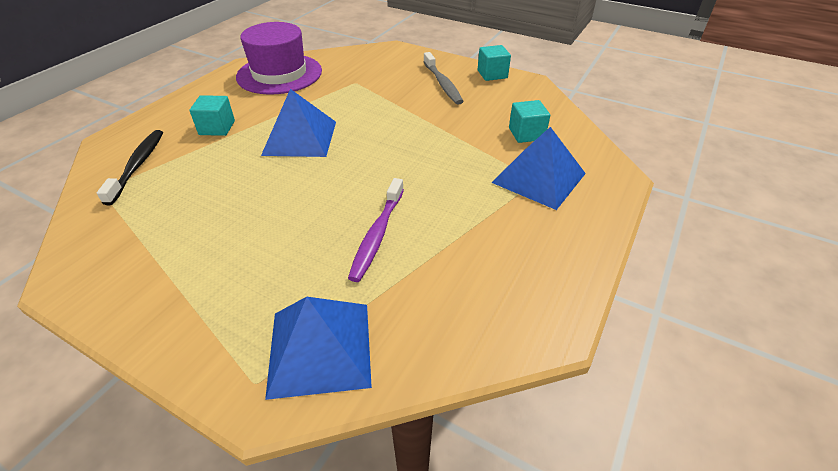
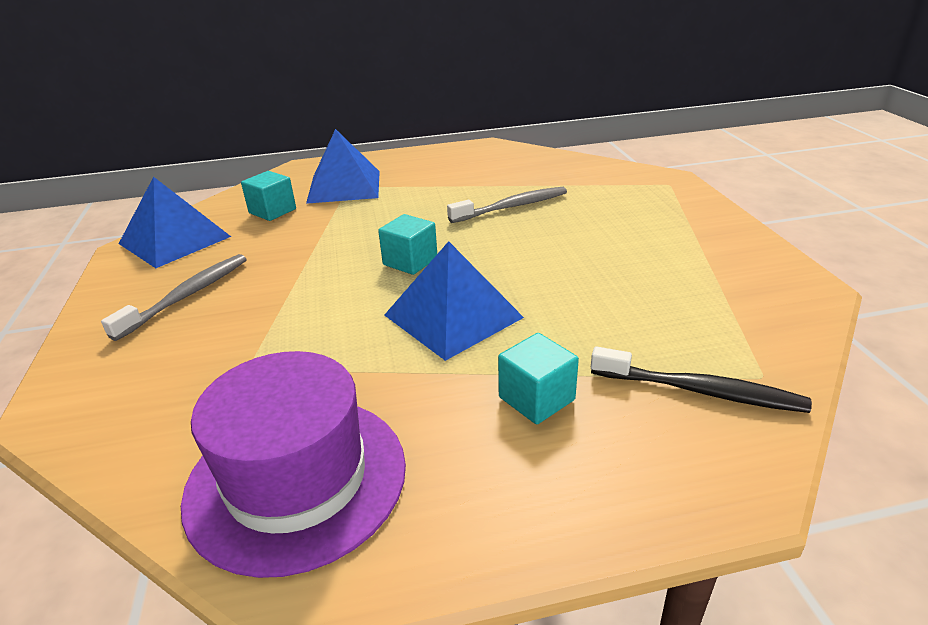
camera: 130 degrees left, 10 degrees down
black toothbrush [97,130,163,205] -> black toothbrush turned 120 degrees counterclockwise [591,346,812,413]
blue pyramid [265,297,372,400] -> blue pyramid moved to [119,177,231,268]
purple toothbrush [348,178,404,282] -> grey toothbrush [447,187,567,223]
turquoise cube [478,45,511,81] -> turquoise cube moved to [378,214,437,275]

